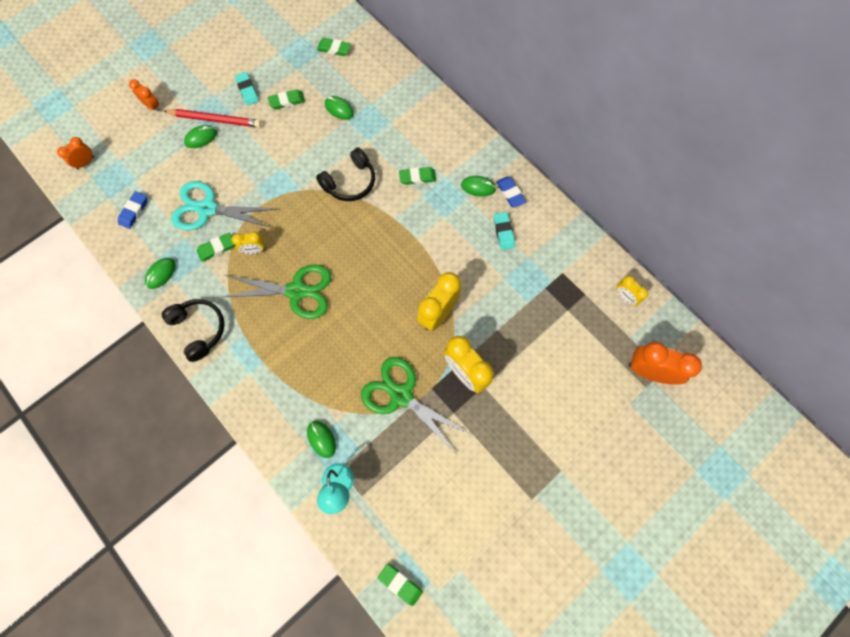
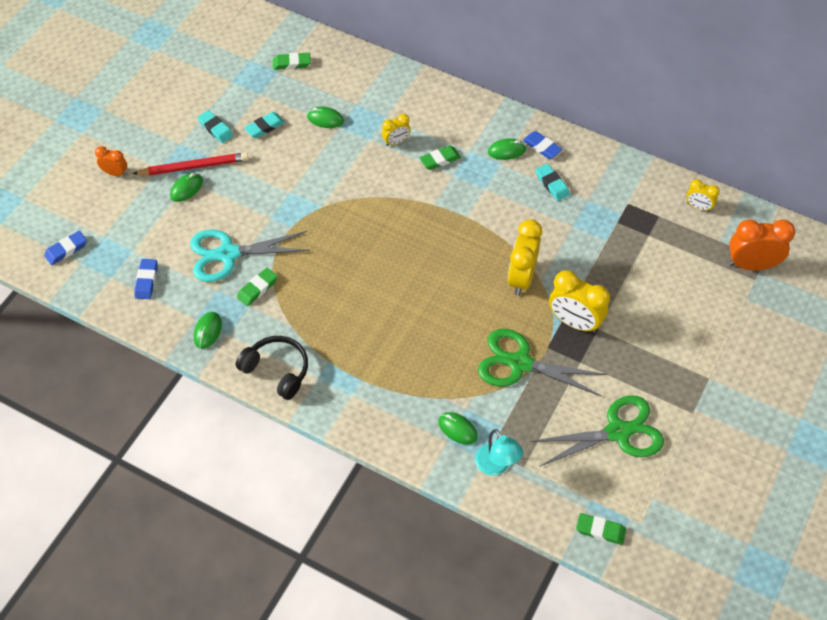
camera: 20 degrees left, 15 degrees down
orange clock [57,137,94,170] -> blue eraser [44,231,87,265]
green scissors [223,265,331,319] -> green scissors moved to [530,395,664,467]
yellow clock [232,232,265,254] -> yellow clock moved to [382,114,410,146]
green eraser [268,89,305,109] -> turquoise eraser [244,112,285,138]
black headphones [316,147,375,201] -> none

